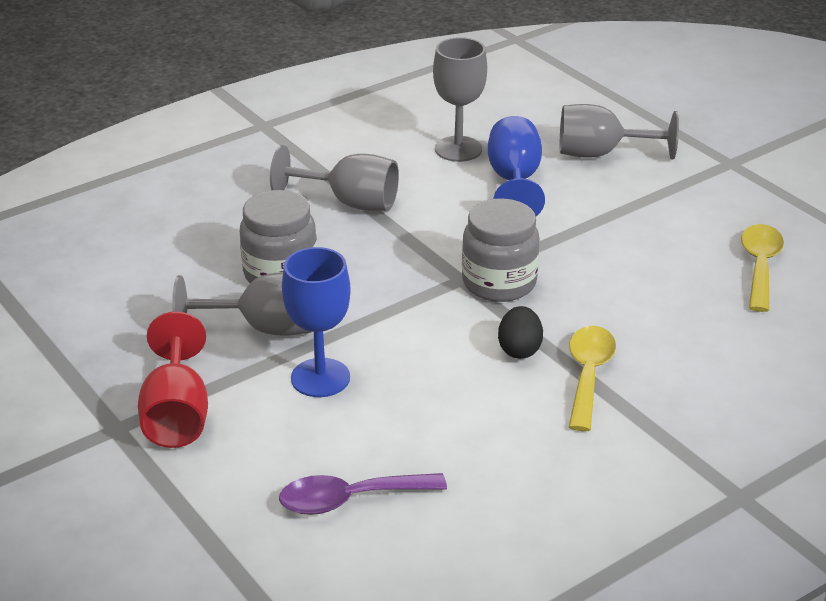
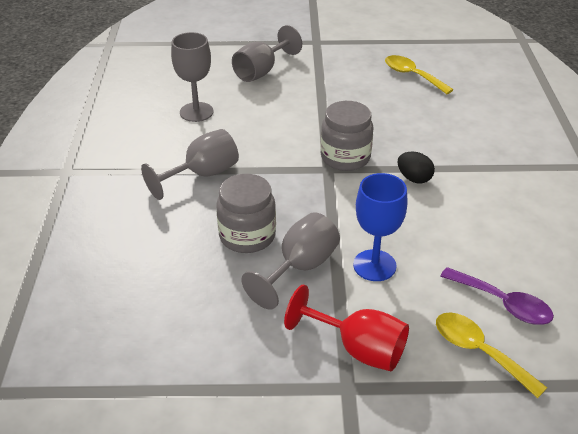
camera: 55 degrees left, 5 degrees up
purple spoon [279,473,447,515] -> purple spoon turned 75 degrees counterclockwise [440,267,554,325]
blue goblet [488,116,545,216] -> none
yellow spoon [569,326,616,431] -> yellow spoon moved to [436,312,547,398]

